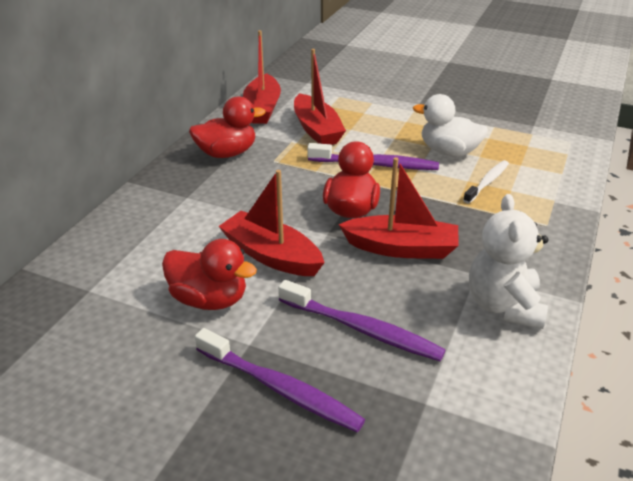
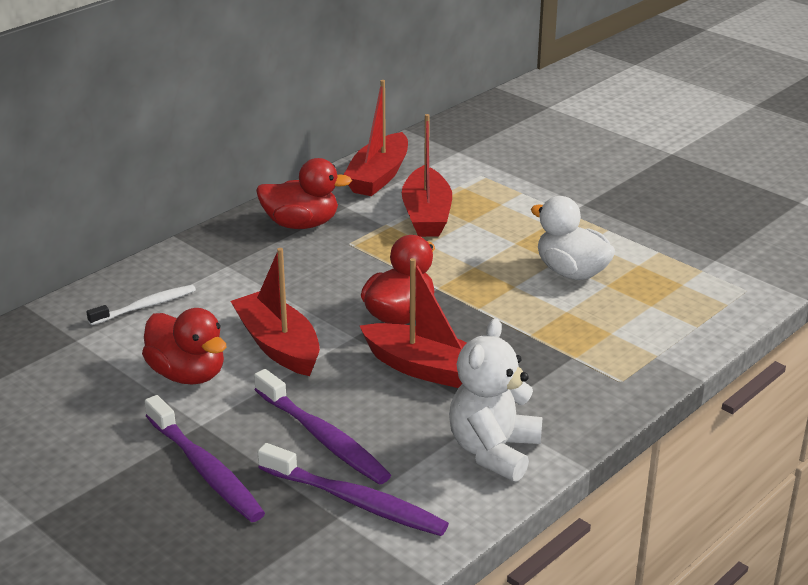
camera: 20 degrees right, 5 degrees down
purple toothbrush [307,143,439,170] -> purple toothbrush moved to [258,443,449,536]
white toothbrush [463,160,509,204] -> white toothbrush moved to [86,285,196,325]

